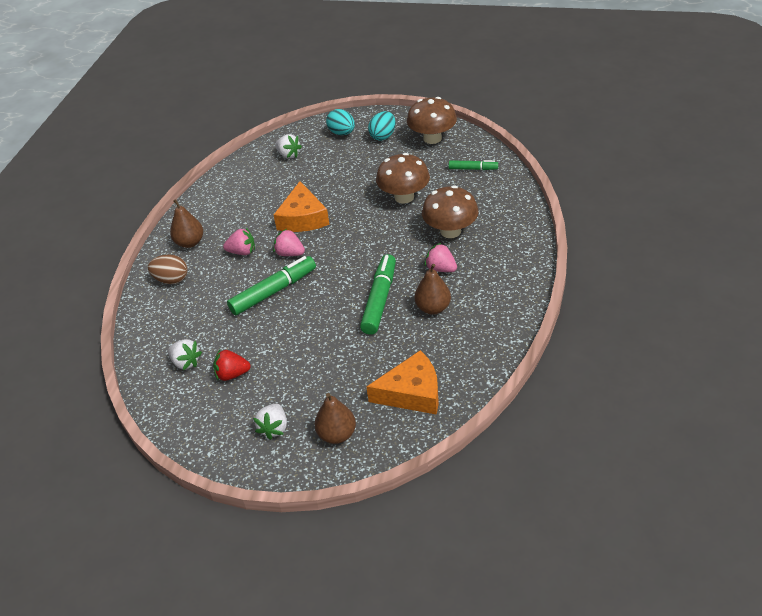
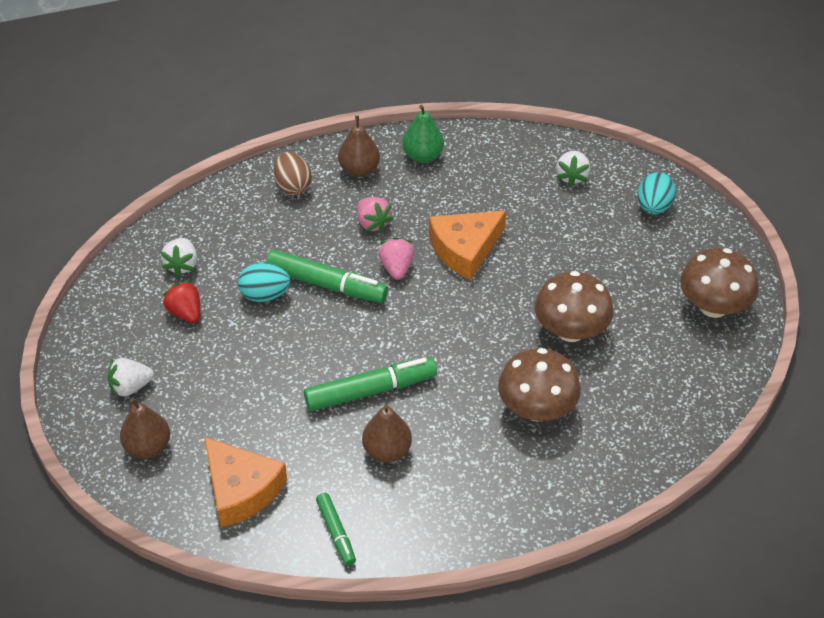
camera: 55 degrees right, 5 degrees up
turquoise egg [368,111,396,141] -> turquoise egg moved to [238,262,290,302]
pink strawberry [424,243,457,272] -> none
green marker [449,160,498,170] -> green marker moved to [316,493,356,566]
none -> green pear [402,105,444,163]

